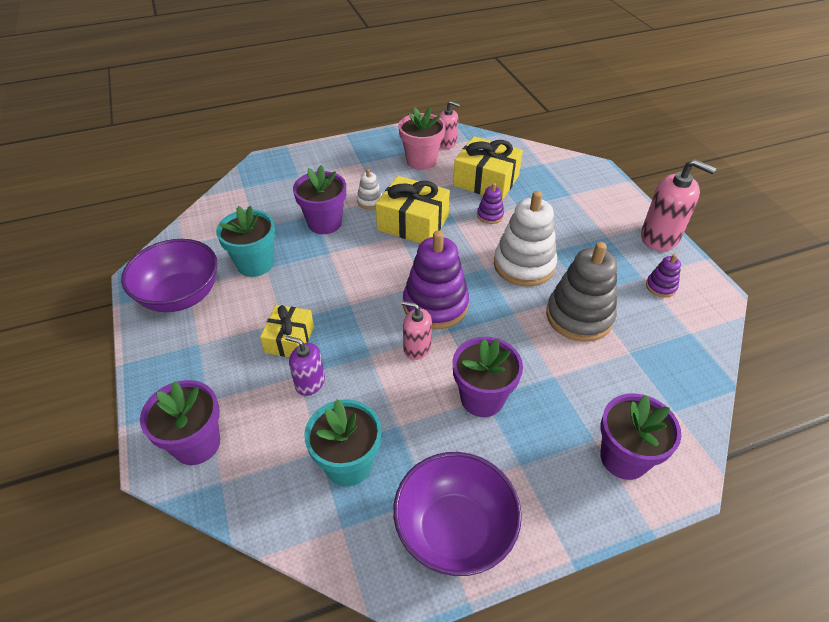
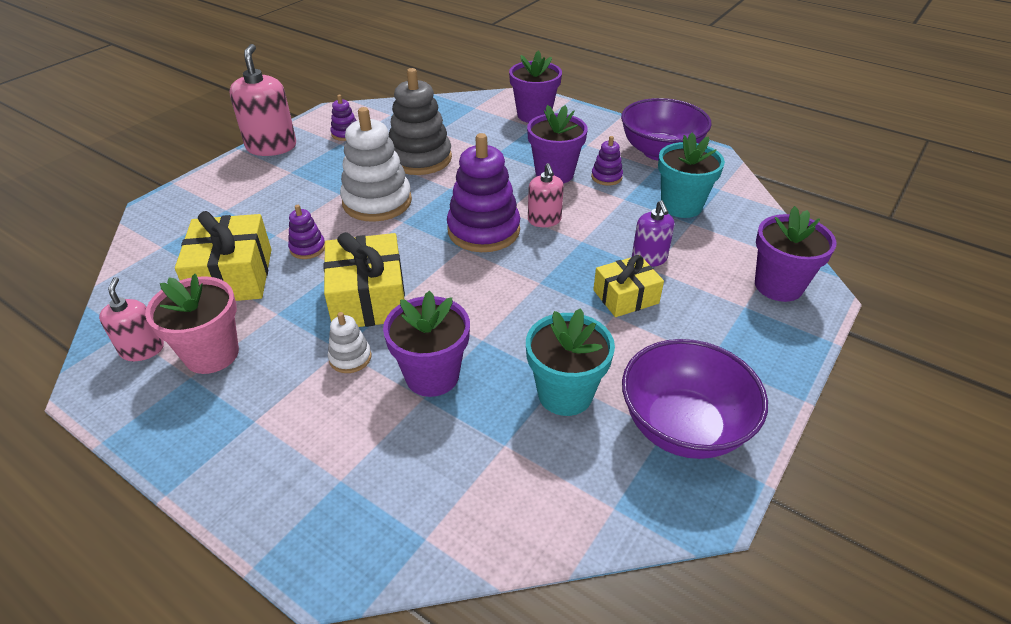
camera: 125 degrees left, 5 degrees down
none -> purple stacking toy [591,136,623,186]

